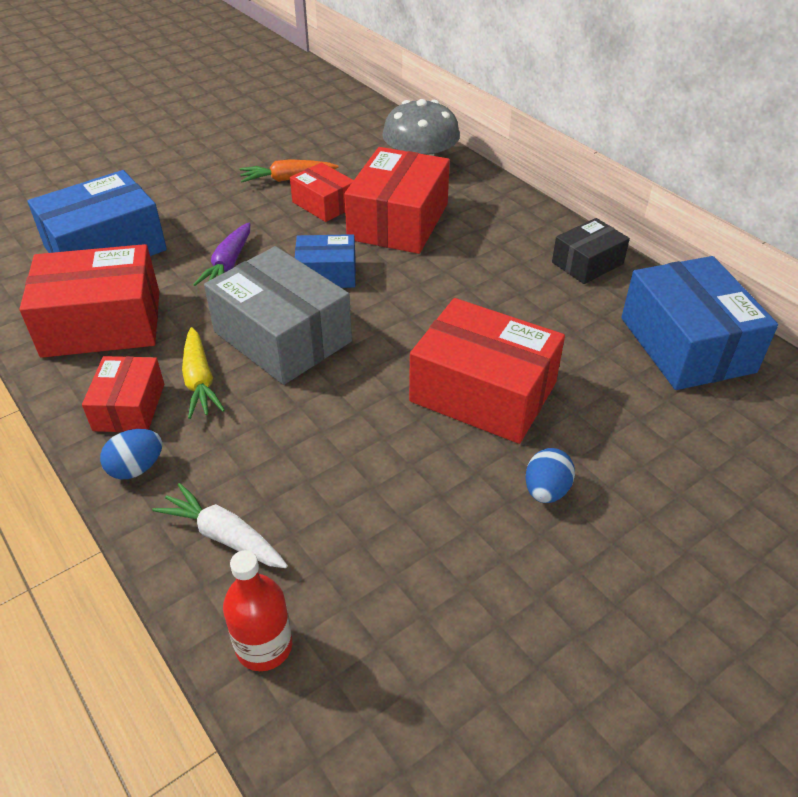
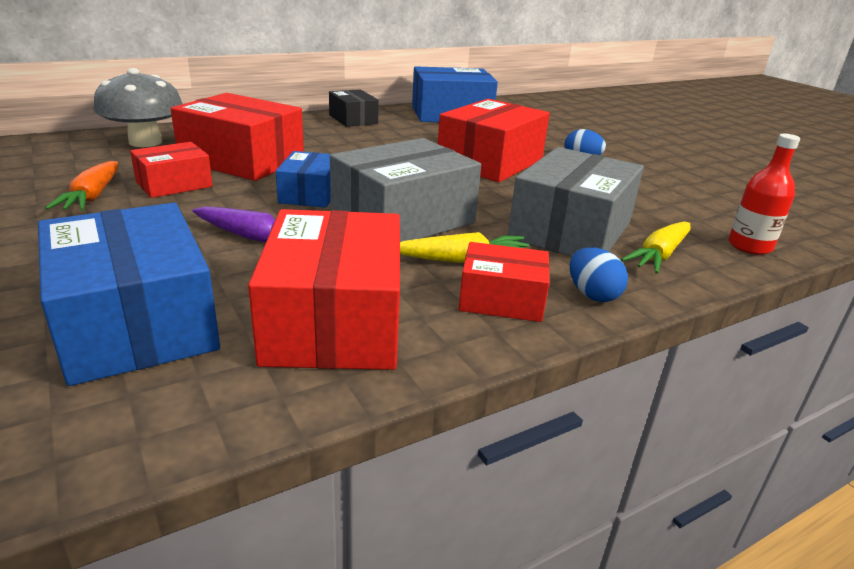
camera: 85 degrees left, 15 degrees down
white carrot [152,483,288,568] -> yellow carrot [621,221,691,274]
none -> grey box [508,147,644,257]

